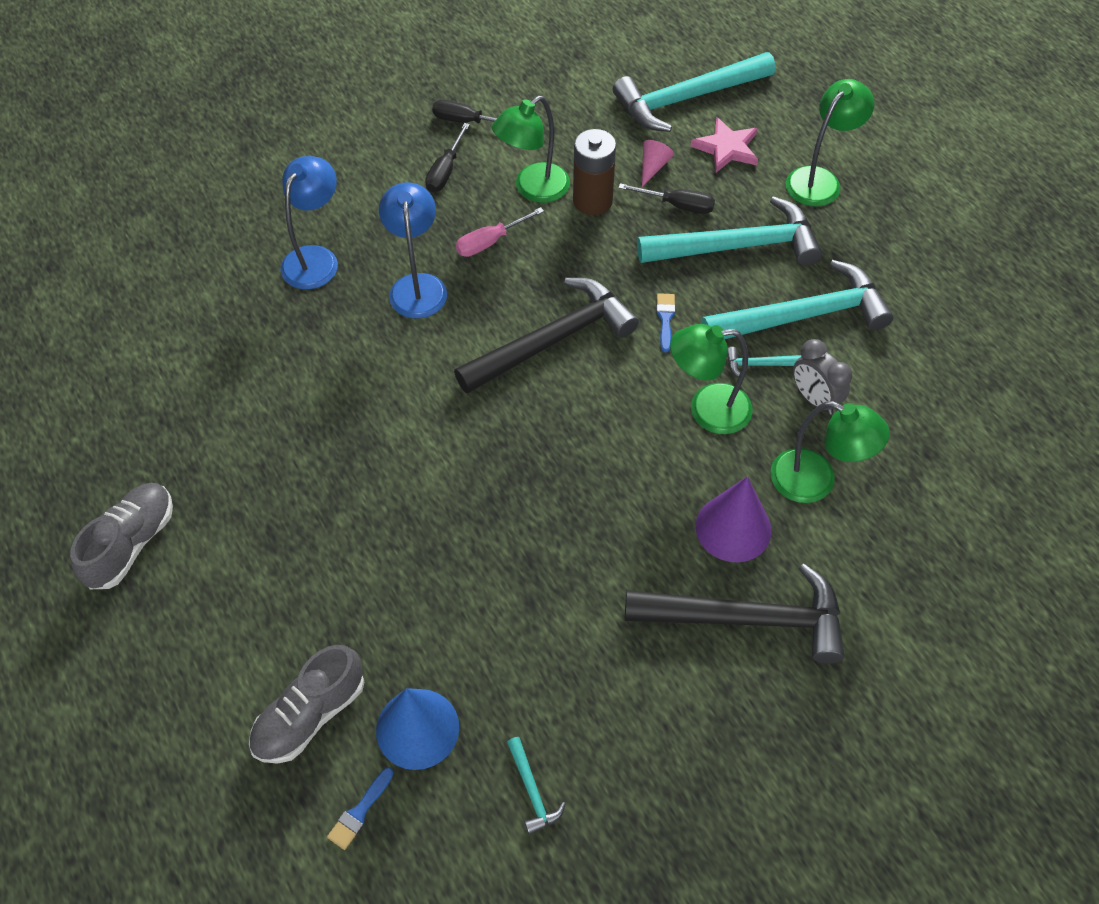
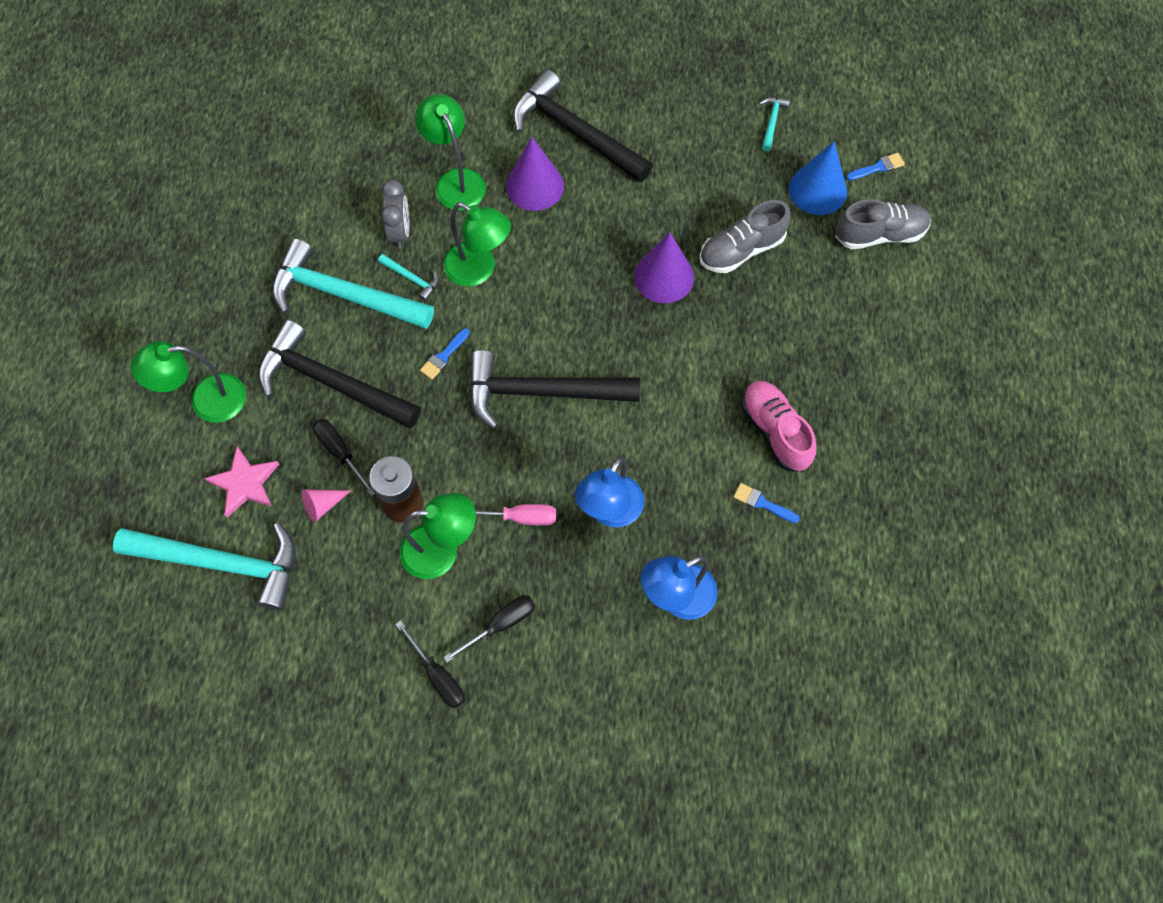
camera: 145 degrees left, 10 degrees up
grey shoe [70,483,173,589] -> grey shoe moved to [699,200,791,273]
turquoise hammer [637,196,822,266] -> black hammer [258,320,421,429]
none -> purple cone [634,232,694,303]
none -> blue brush [734,483,800,523]
none -> pink shoe [742,381,816,472]

